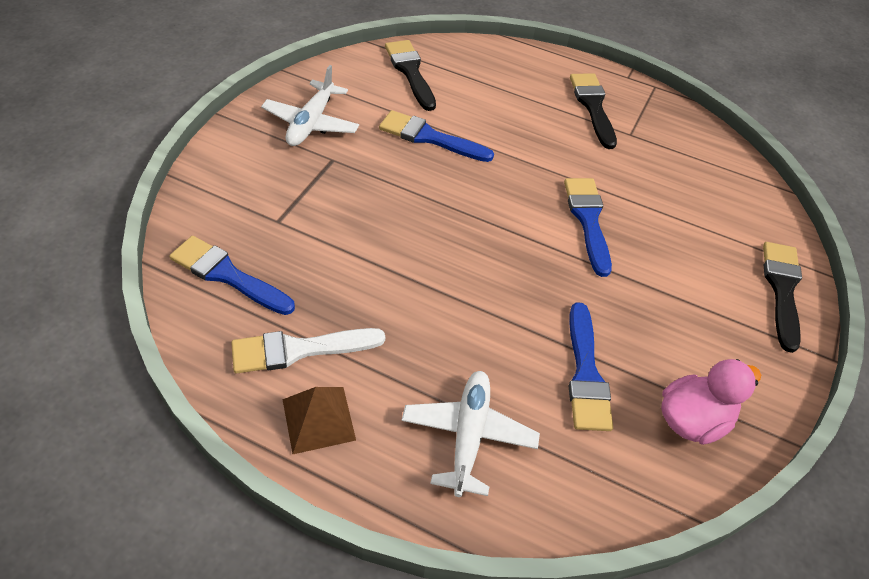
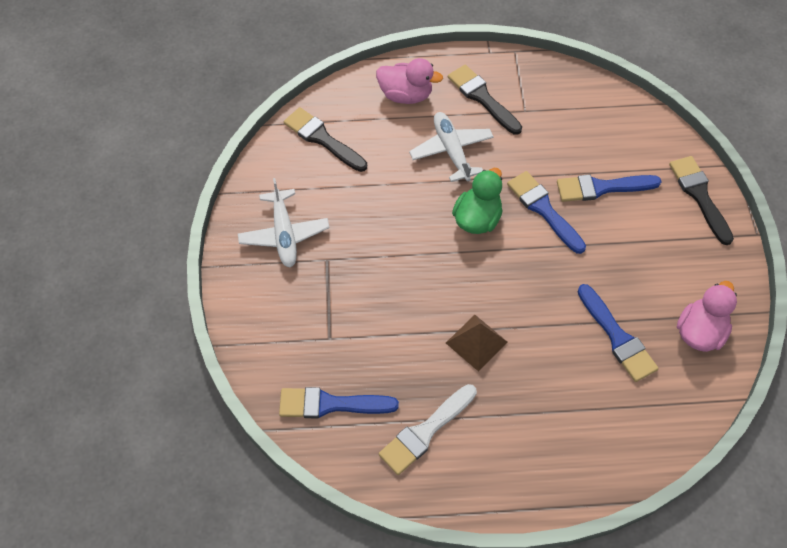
camera: 25 degrees left, 10 degrees up
brown pyramid [282,387,356,454] -> brown pyramid moved to [446,315,508,372]
blue brush [379,110,494,162] -> blue brush moved to [557,174,662,202]
white plane [401,371,540,497] -> white plane moved to [409,112,494,182]
none -> pink duck [376,58,443,104]
none -> green duck [452,168,503,234]

